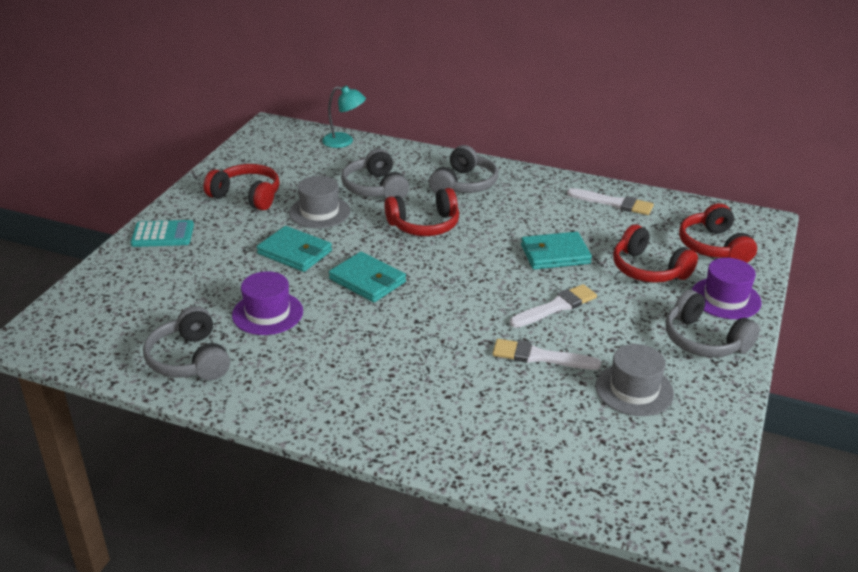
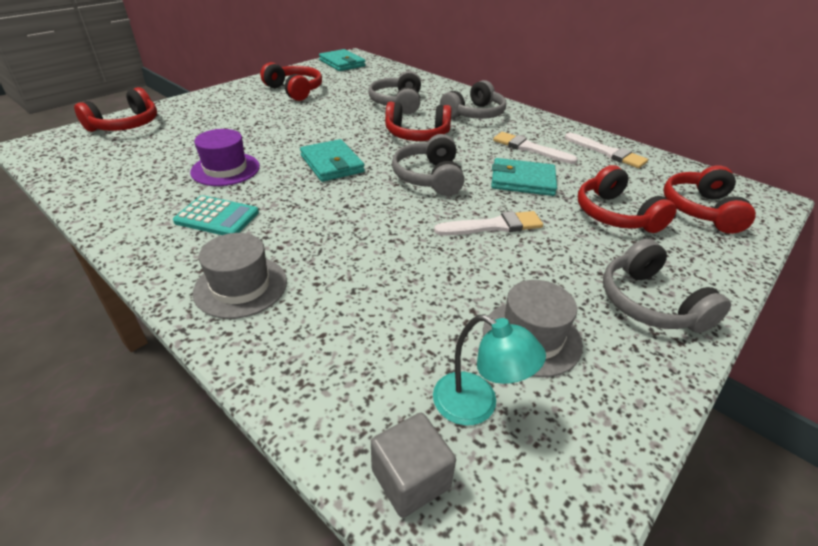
camera: 20 degrees right, 5 degrees up
turquoise calculator [131,220,194,247] -> turquoise calculator moved to [173,195,259,235]
grey headphones [143,306,230,380] -> grey headphones moved to [392,134,464,196]
turquoise wallet [257,226,332,272] -> turquoise wallet moved to [319,49,366,71]
grey hat [289,176,350,228] -> grey hat moved to [193,233,287,319]
turquoise lamp [322,86,366,148] -> turquoise lamp moved to [433,314,546,426]
white brush [492,339,601,370] -> white brush moved to [493,132,578,164]
purple hat [692,258,762,319] -> none
none -> red headphones [74,87,157,132]
none -> grey cube [371,413,456,518]

